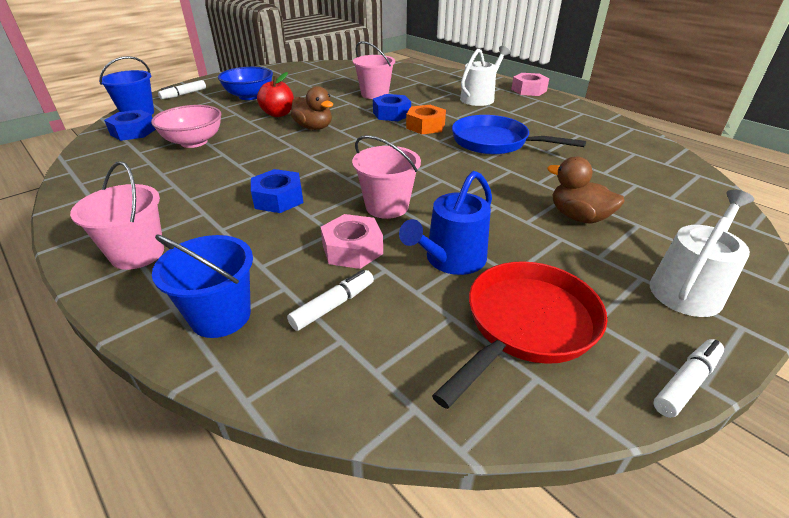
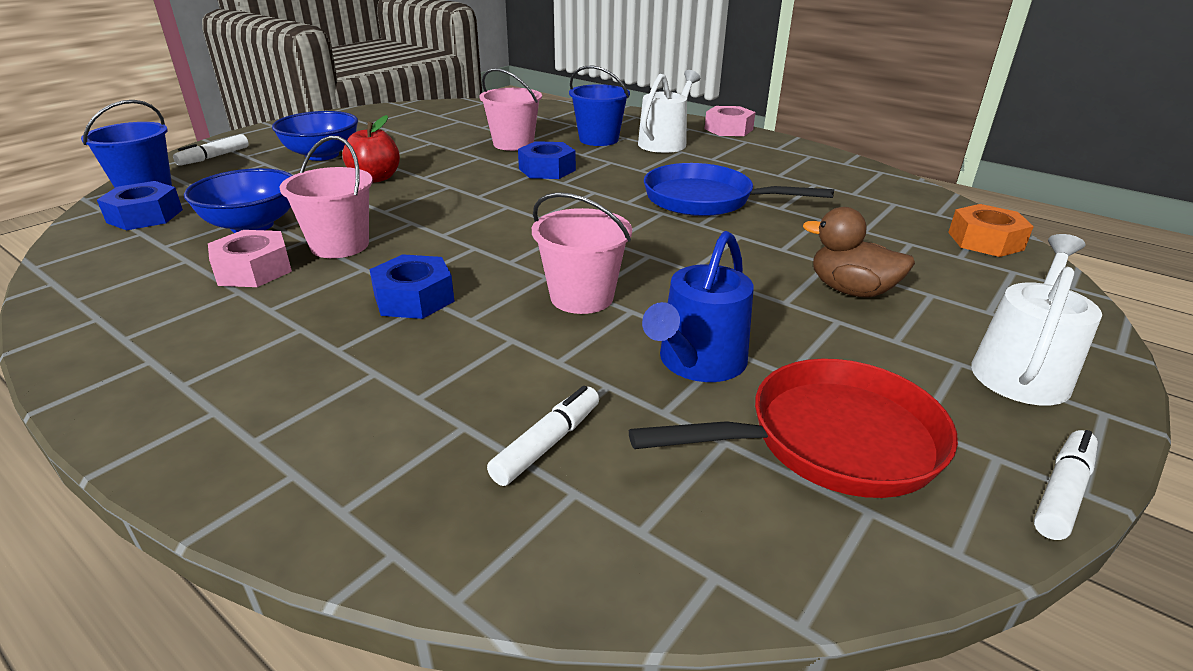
camera: 10 degrees left, 5 degrees down
pink bucket [70,161,164,270] -> pink bucket moved to [279,136,373,258]
pink bowl [151,105,222,148] -> blue bowl [184,168,293,233]
blue bucket [152,235,253,338] -> blue bucket moved to [569,66,630,146]
brown duck [291,86,333,130] -> none
pink nut [321,214,383,269] -> pink nut moved to [208,230,292,287]
orange nut [406,105,446,134] -> orange nut moved to [948,204,1034,257]
red pan [432,261,607,409] -> red pan turned 45 degrees clockwise [629,359,958,498]

